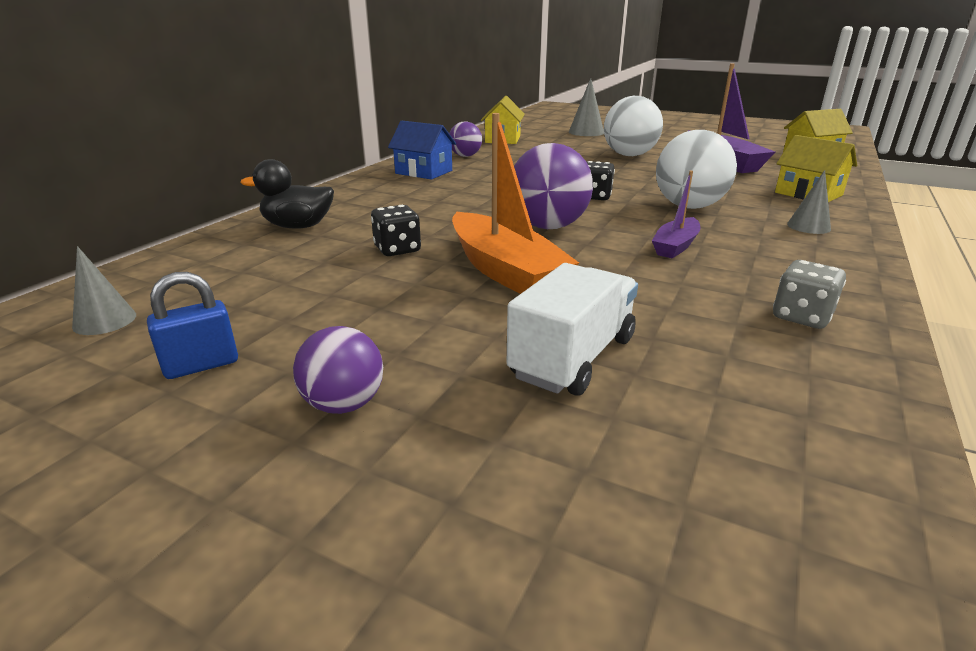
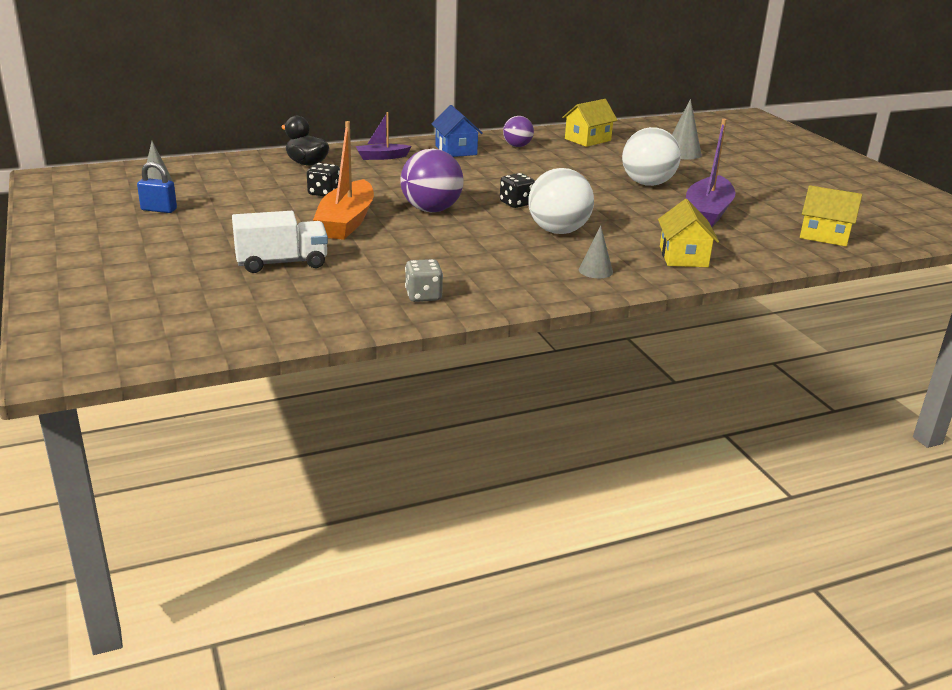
camera: 40 degrees right, 0 degrees up
purple ball [293,326,383,414] -> none
purple boat [652,171,700,259] -> purple boat moved to [356,112,412,160]

